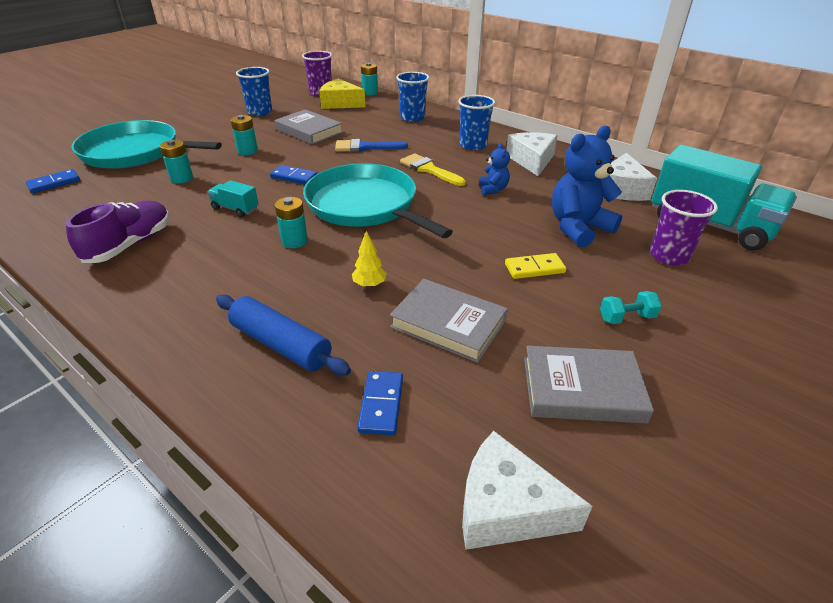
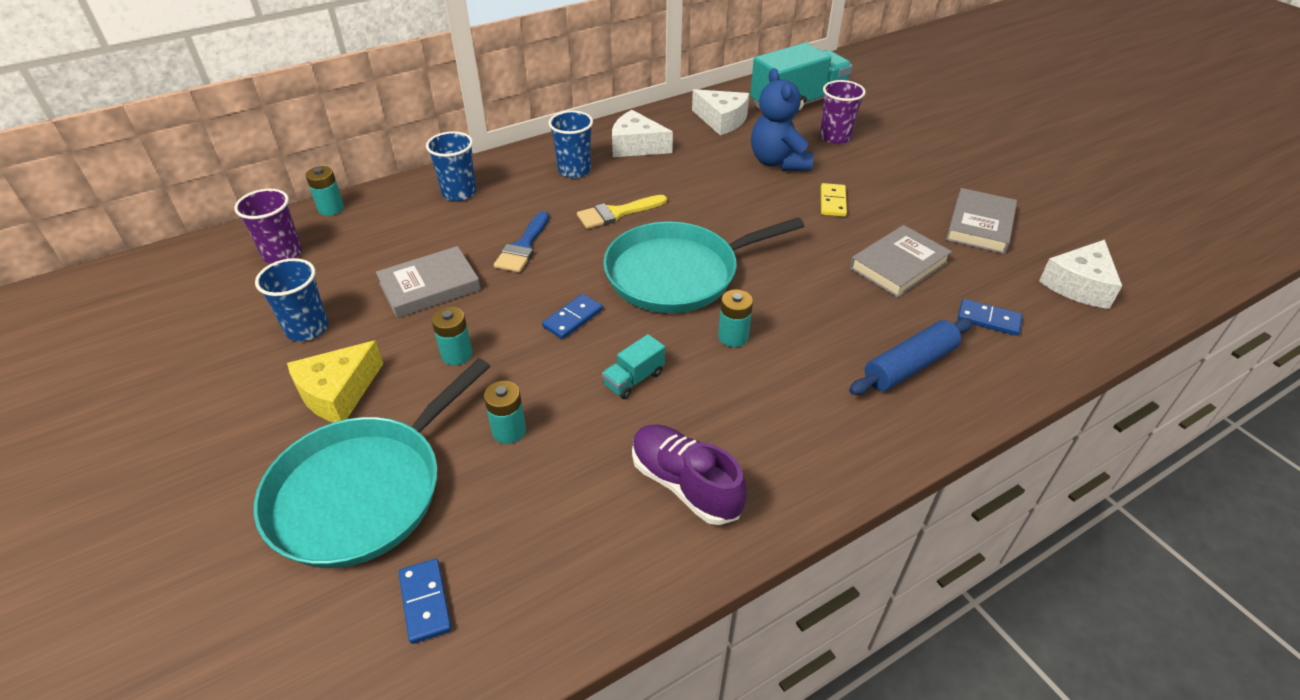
camera: 70 degrees left, 5 degrees up
yellow cheese [319,79,366,109] -> yellow cheese moved to [287,340,383,422]
yellow tree [352,231,387,288] -> none
blue teddy bear [479,143,510,195] -> none
turquoise dumbbell [600,291,662,324] -> none

